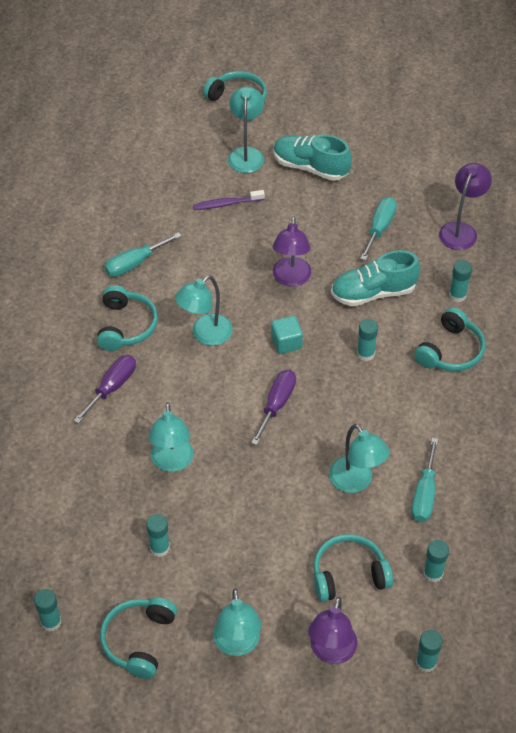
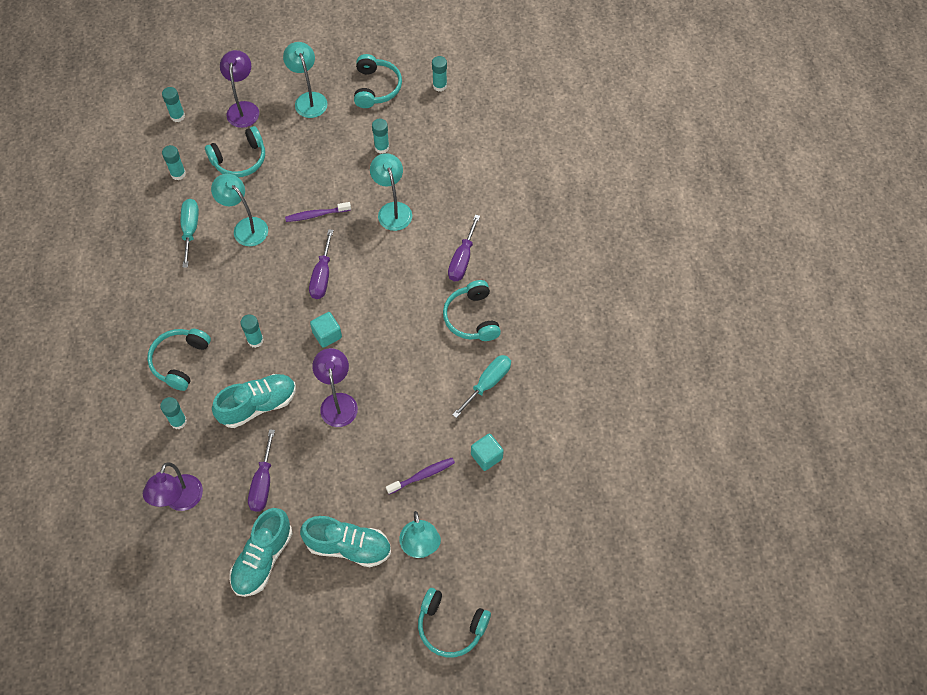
camera: 165 degrees right, 10 degrees up
turquoise lamp [175,275,233,346] -> none
turquoise screwdriver [360,197,397,261] -> purple screwdriver [248,429,275,512]
none -> turquoise shoe [229,508,292,597]
none -> purple toothbrush [285,202,351,222]
none -> turquoise cube [471,433,504,471]

